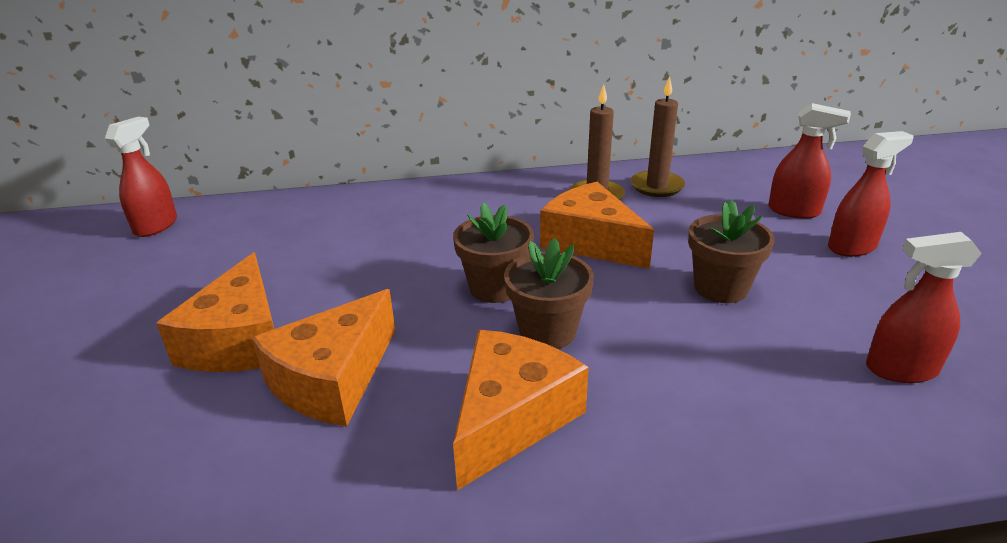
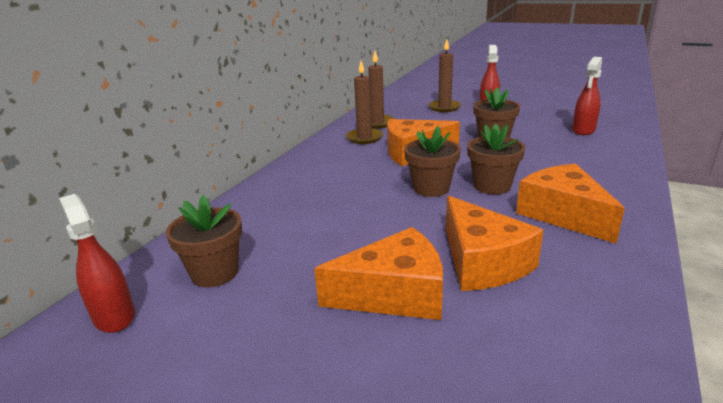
camera: 55 degrees left, 5 degrees down
orange cheese [156,252,274,372] -> orange cheese turned 45 degrees counterclockwise [314,227,443,320]
red spray bottle [768,103,851,219] -> brown candle [428,39,461,112]
none -> brown flower pot [166,195,242,287]

